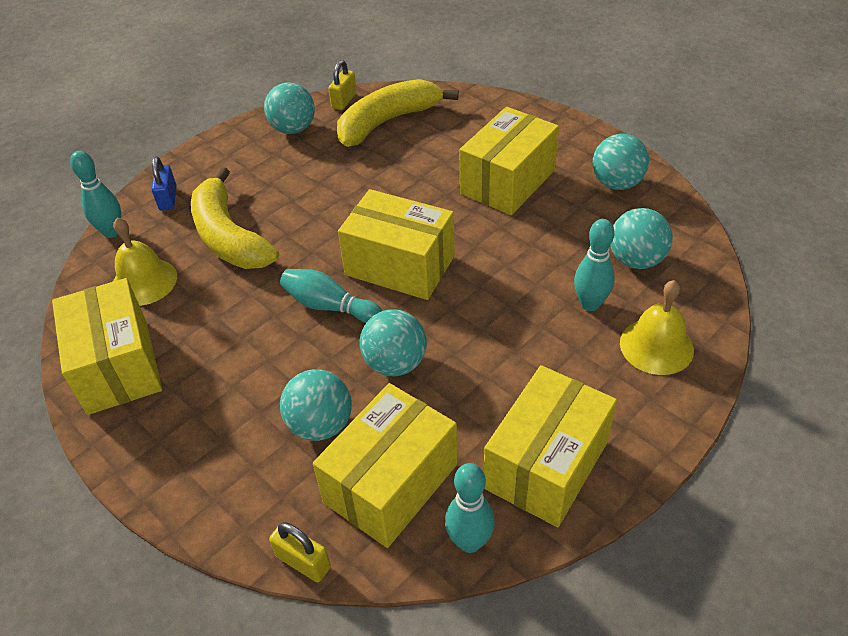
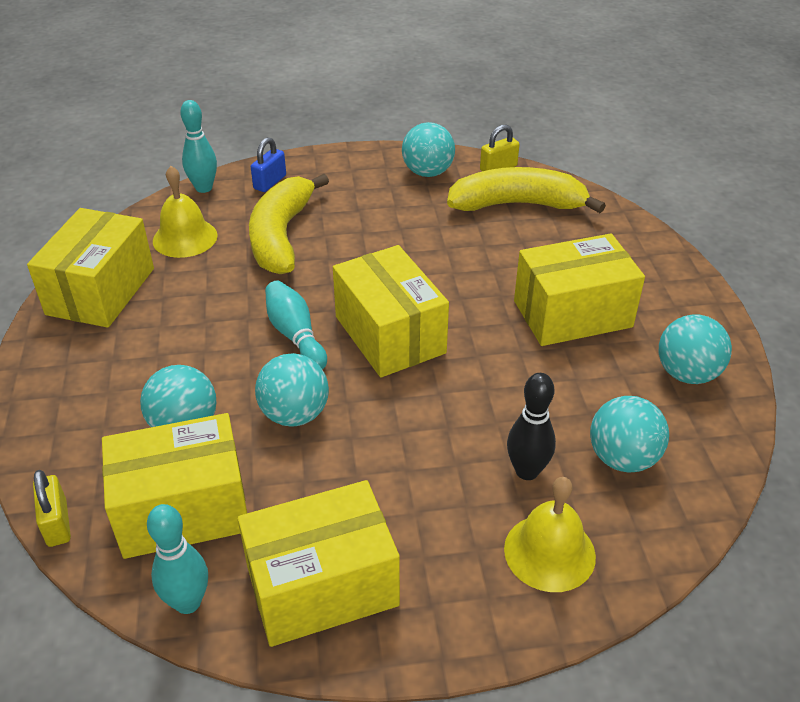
camera: 35 degrees right, 5 degrees down
turquoise bowling pin [574,219,615,311] -> black bowling pin [507,373,556,480]

